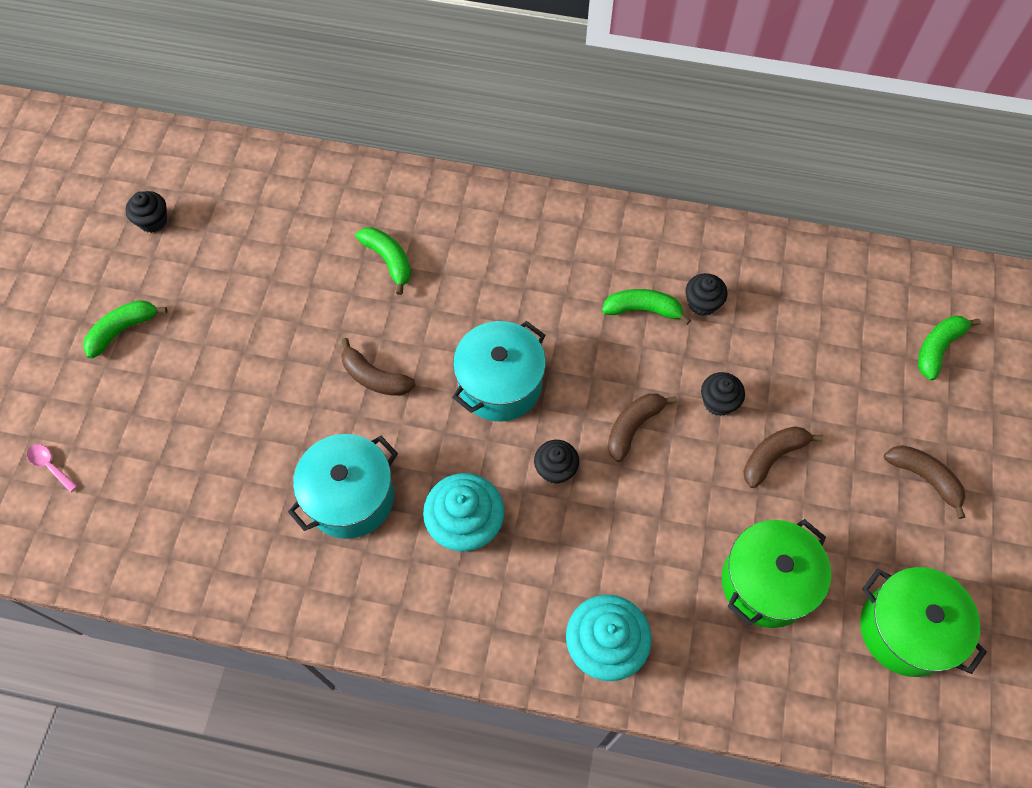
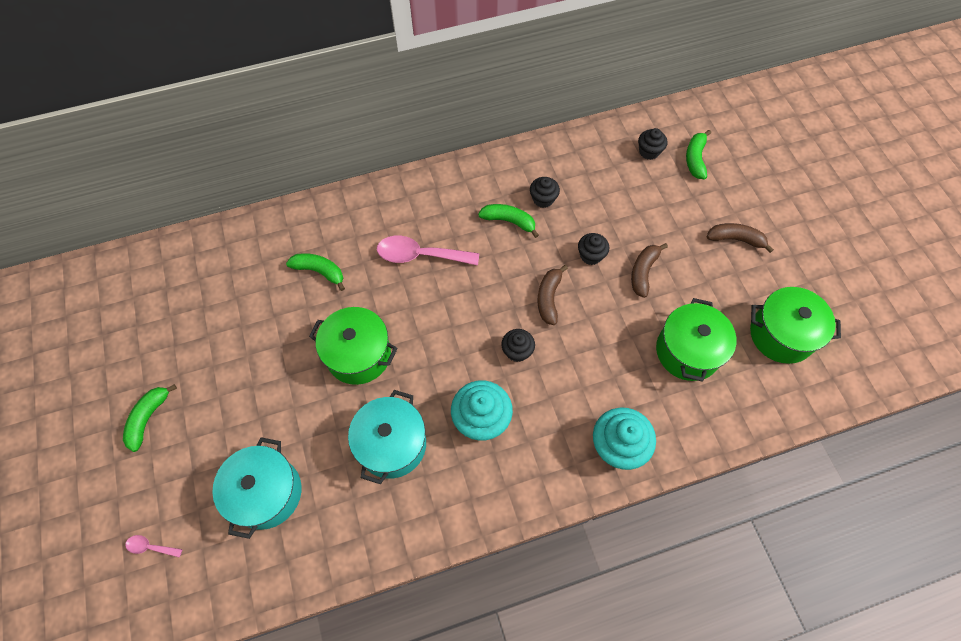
camera: 30 degrees left, 0 degrees up
black cupcake [126,191,167,233] -> black cupcake moved to [638,128,667,160]
brown banana [341,338,416,396] -> green pot [309,307,398,385]
turquoise pot [452,321,546,421] -> turquoise pot moved to [212,437,301,539]
green banana [602,289,691,325] -> green banana turned 45 degrees clockwise [478,204,539,238]
none -> pink spoon [377,236,479,266]

